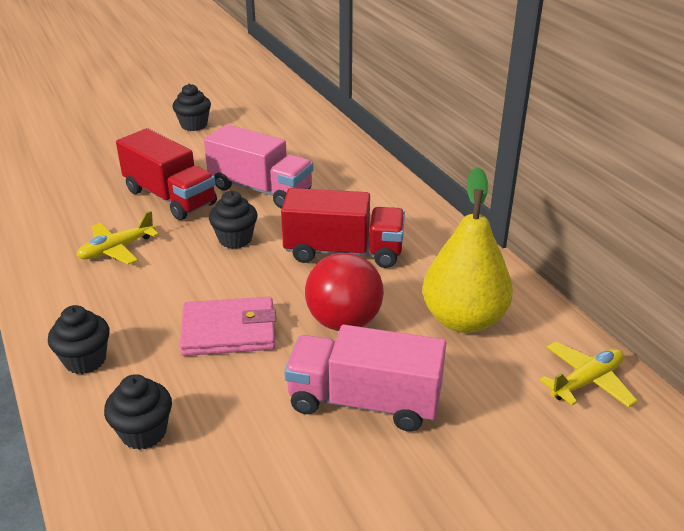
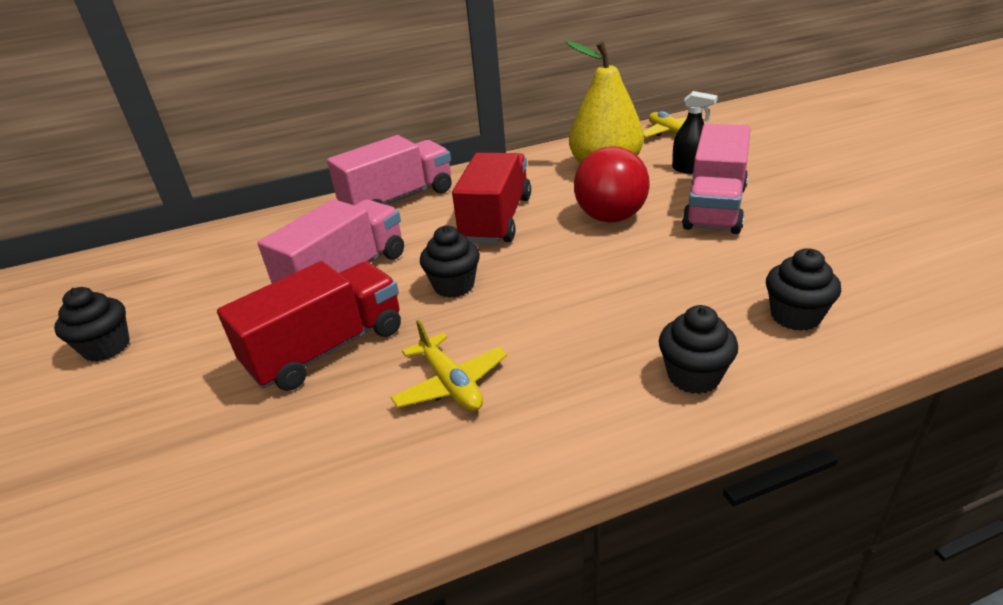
camera: 80 degrees left, 0 degrees up
pink wallet [180,297,276,356] -> none
none -> pink truck [327,135,452,205]
none -> black spray bottle [672,91,718,174]

